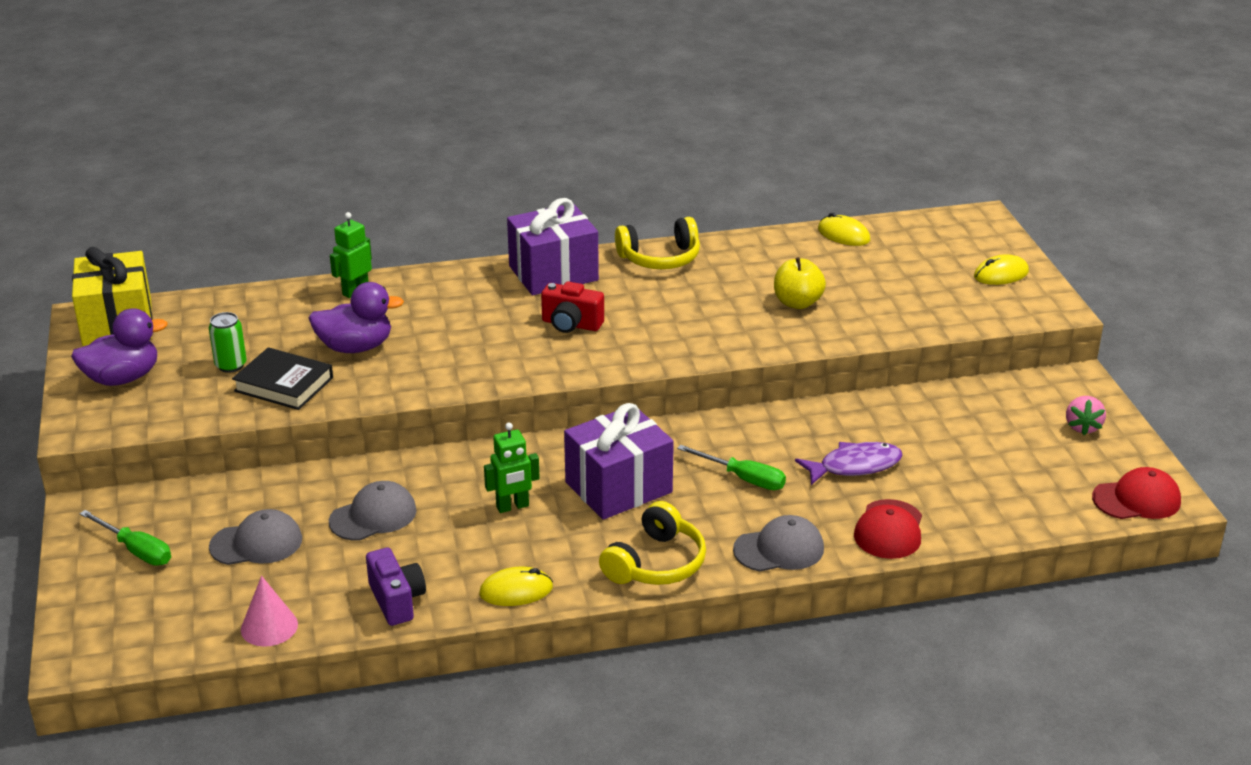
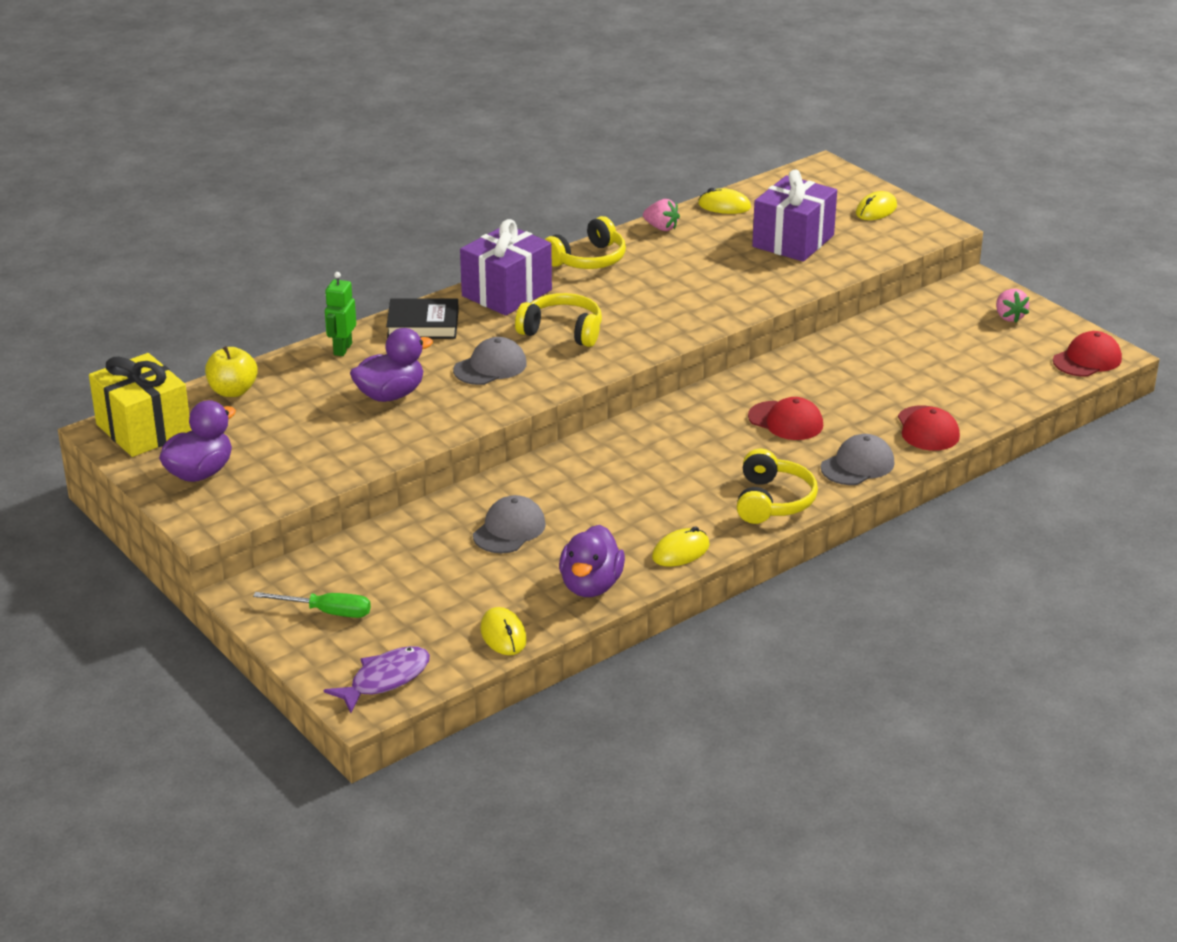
camera: 25 degrees left, 0 degrees up
green can [209,312,247,373] -> none
grey cap [209,509,302,565] -> grey cap moved to [453,337,527,385]
black book [232,347,333,410] -> black book moved to [386,298,459,339]
pink cone [241,576,298,647] -> yellow mouse [480,607,527,655]
purple camera [366,548,426,626] -> purple duck [559,525,625,597]
green robot [484,423,540,513] -> none
red camera [541,281,604,333] -> yellow headphones [515,293,602,347]
purple gift [564,403,674,520] -> purple gift moved to [752,170,837,262]
green screwdriver [677,445,786,490] -> red cap [748,397,823,440]
yellow apple [774,257,826,309] -> yellow apple moved to [205,346,258,397]
purple fish [795,442,903,485] -> purple fish moved to [324,646,430,713]
none -> pink strawberry [643,199,680,231]

